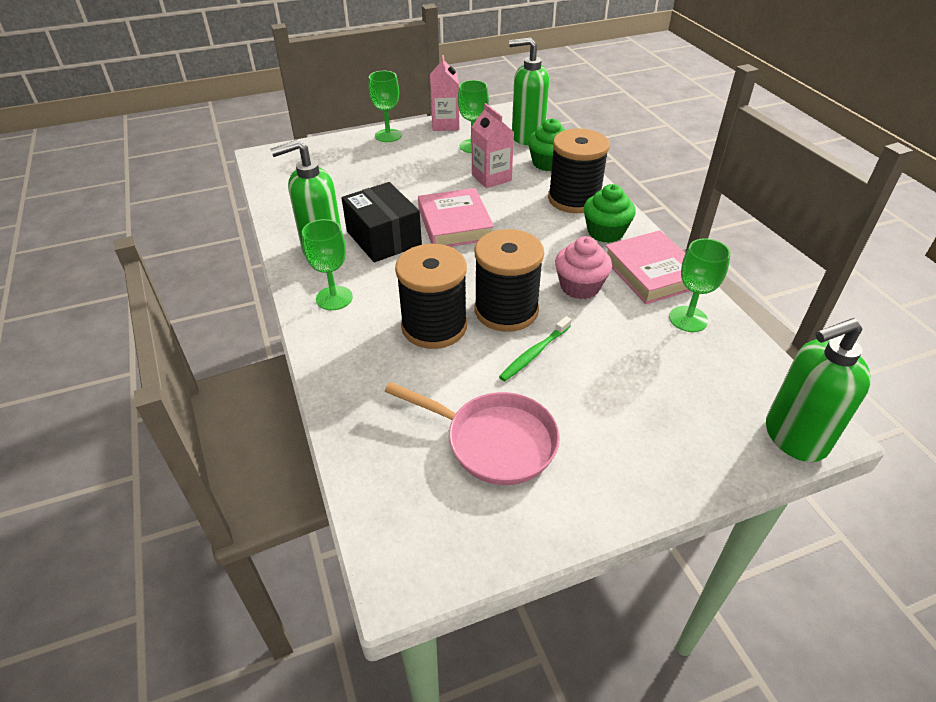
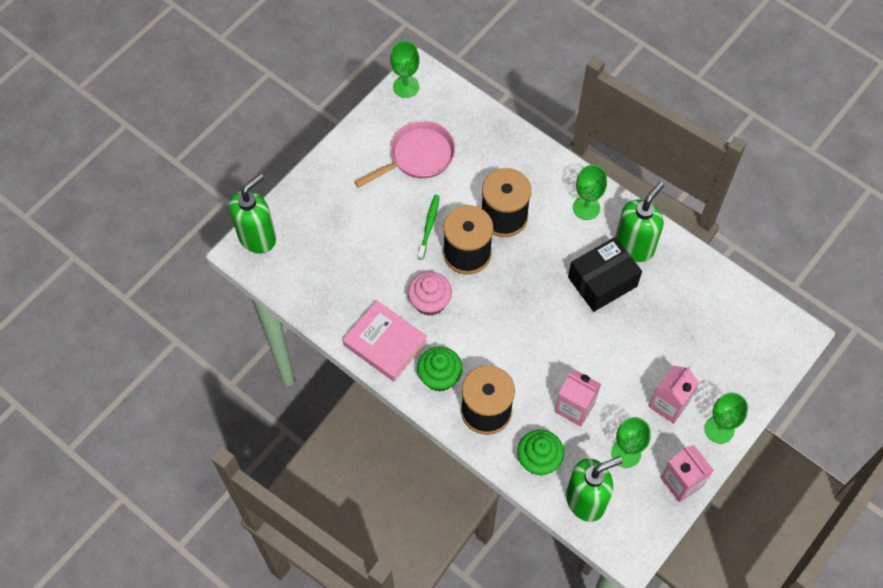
camera: 150 degrees right, 20 degrees up
black box [341,182,422,262] -> black box turned 60 degrees counterclockwise [568,237,642,312]
pink pan [385,382,560,485] -> pink pan turned 150 degrees clockwise [354,121,455,188]
pink book [418,188,494,247] -> none
green goblet [669,238,731,332] -> green goblet moved to [390,41,419,98]
none -> pink carton [649,365,699,424]

